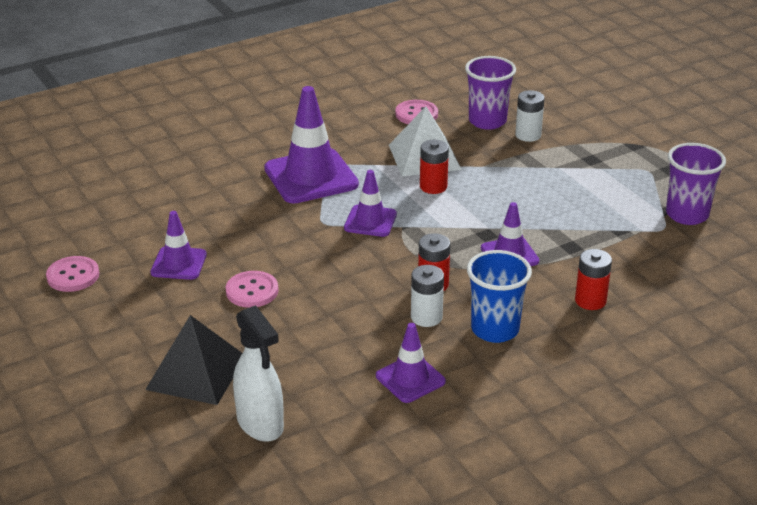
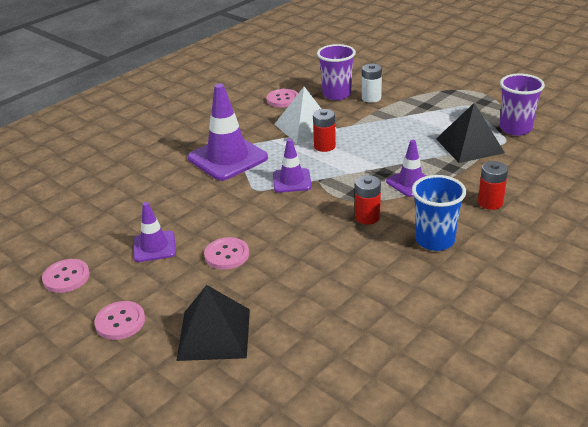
camera: 15 degrees left, 0 degrees up
white spray bottle [233,305,284,442] -> none
purple traffic cone [376,323,446,403] -> none
white battery [411,265,444,327] -> none
none -> pink button [94,301,145,340]
none -> black pyramid [436,103,505,163]

